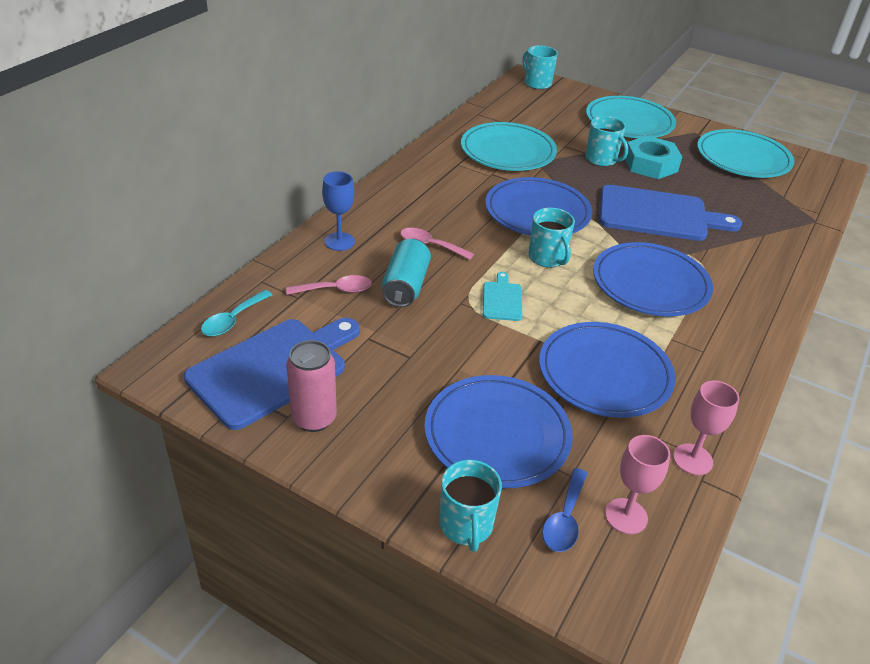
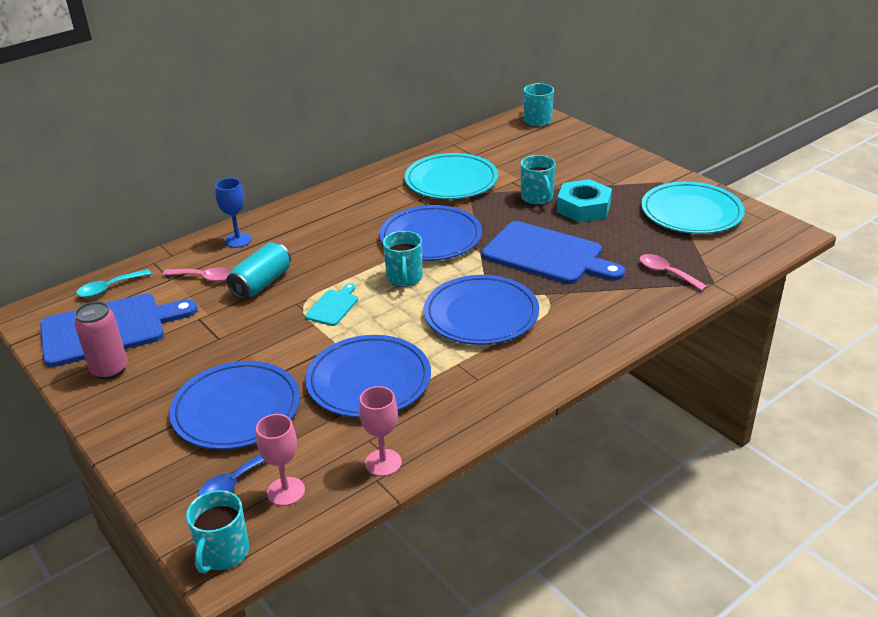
camera: 25 degrees right, 5 degrees down
pink spoon [400,228,474,260] -> pink spoon moved to [639,254,707,291]
turquoise mug [440,460,502,552] -> turquoise mug moved to [186,490,249,574]
turquoise plate [586,96,676,138] -> none

